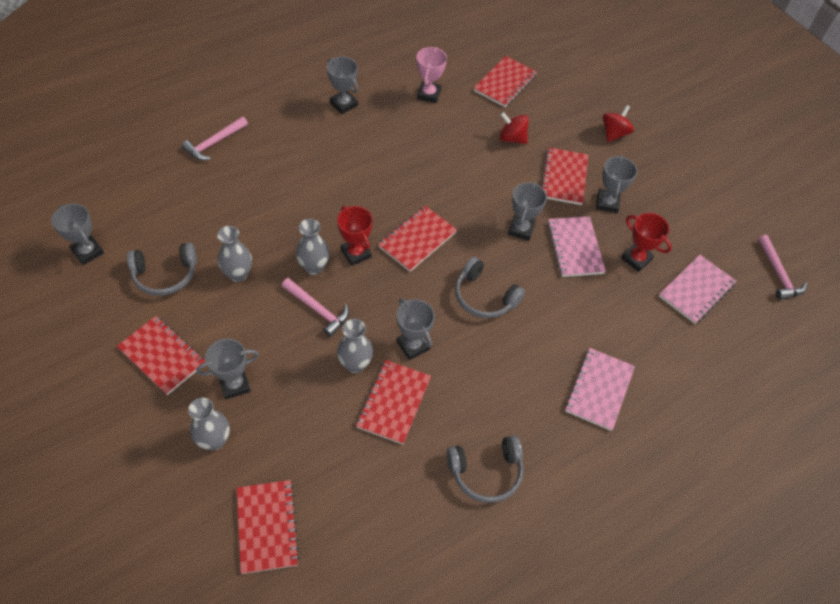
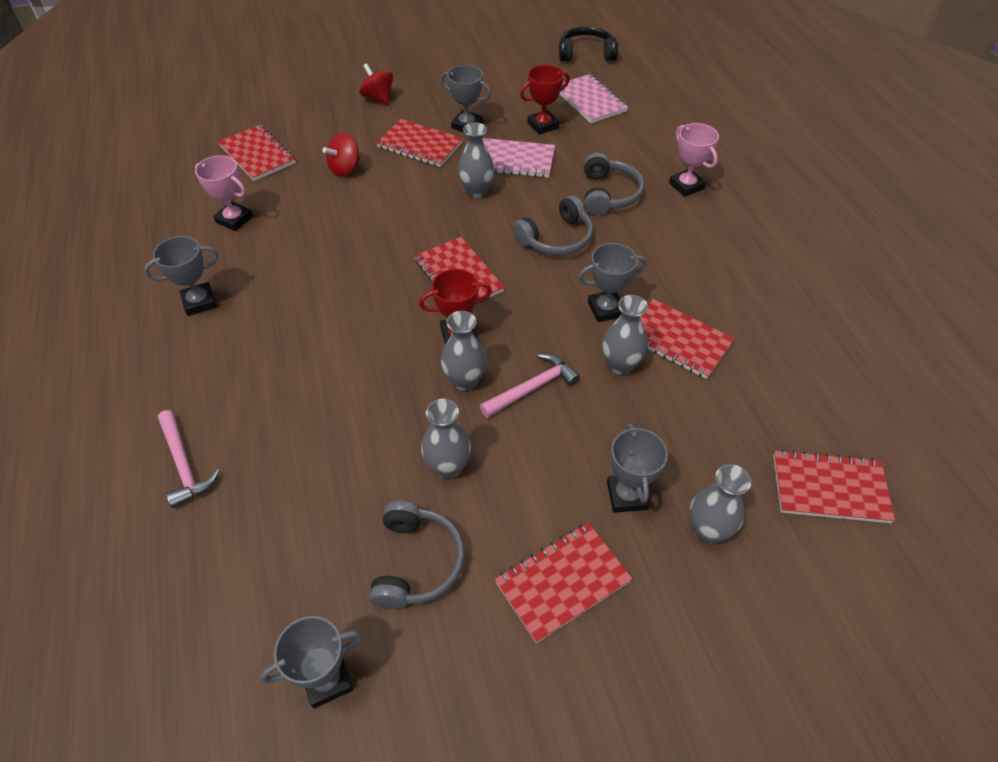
camera: 70 degrees left, 5 degrees down
grey headphones [447,435,523,503] -> grey headphones moved to [584,153,644,215]
grey trophy [508,182,547,241] -> grey vase [458,122,494,198]
pink notebook [565,348,635,431] -> pink trophy [669,123,719,197]
pink hammer [758,235,807,300] -> black headphones [559,27,619,62]

